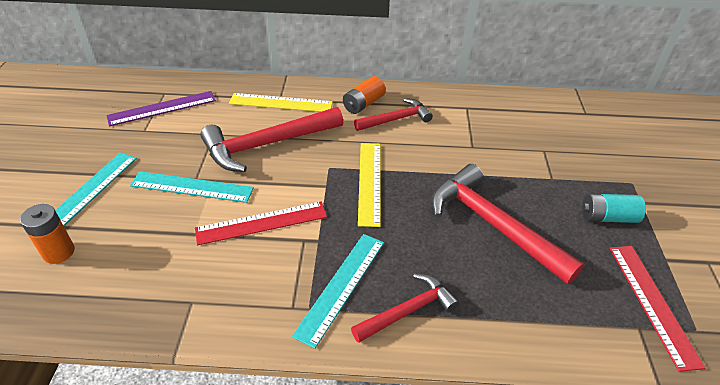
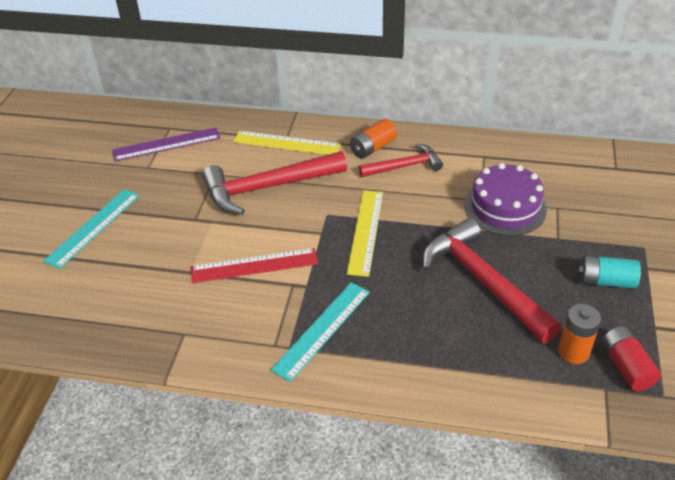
camera: 10 degrees right, 0 degrees up
orange battery [20,204,75,264] -> orange battery moved to [558,304,601,364]
turquoise ruler [130,171,254,203] -> none
red hammer [351,274,459,343] -> none
red ruler [610,246,706,372] -> red battery [601,326,661,391]
none -> purple cake [464,163,547,236]

